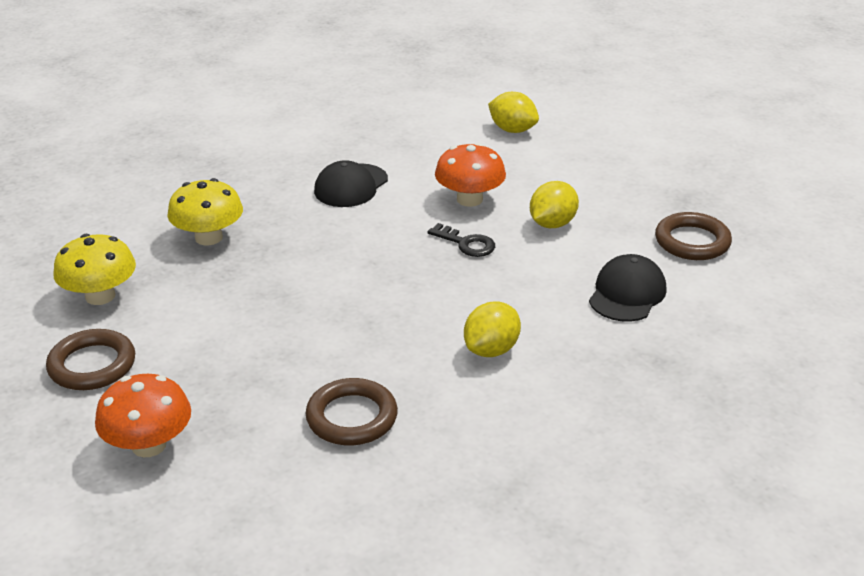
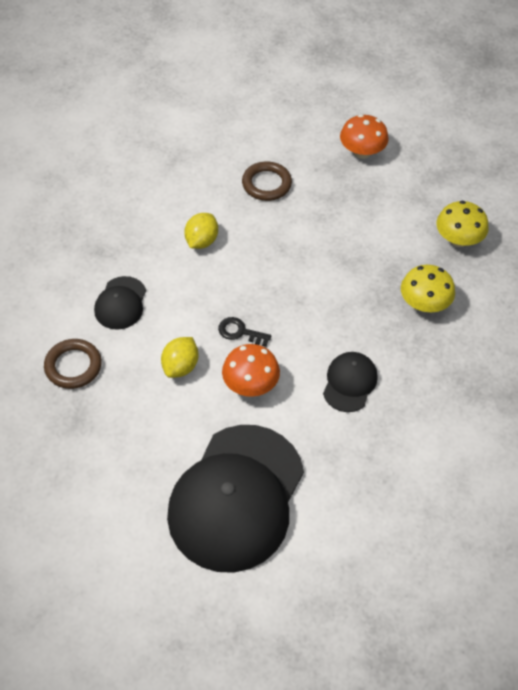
camera: 165 degrees right, 20 degrees up
brown ring [46,329,135,390] -> none
yellow lemon [488,92,539,133] -> black cap [167,425,304,573]

